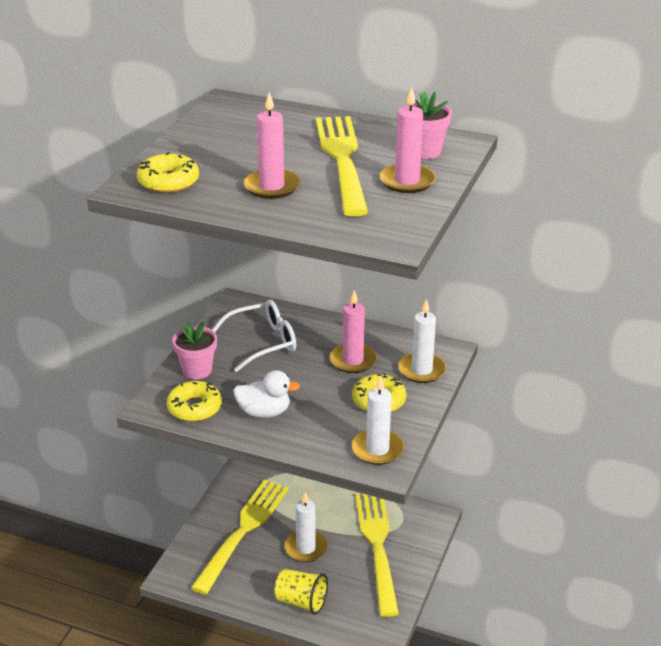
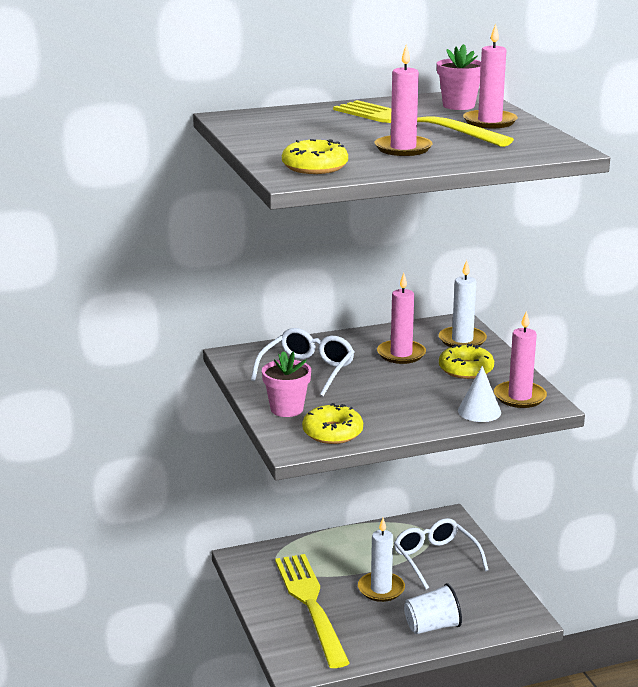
camera: 40 degrees left, 10 degrees down
white duck [233,370,300,418] -> none
yellow cup [274,569,328,615] -> white cup [404,583,462,634]
white candle [352,376,404,465] -> pink candle [494,311,547,408]
yellow fork [355,493,399,617] -> white glasses [394,518,488,589]
none -> white cone [458,366,501,422]

